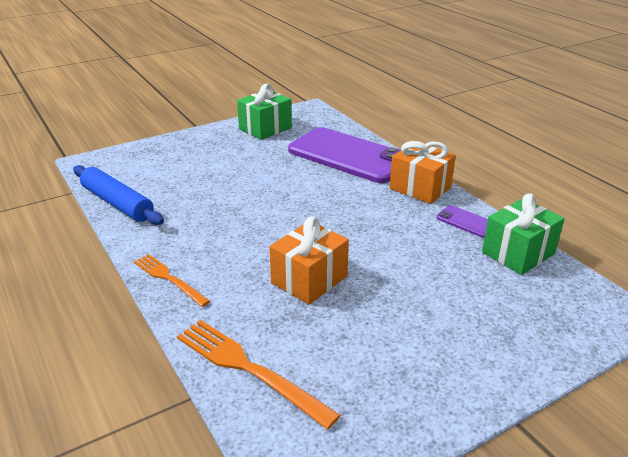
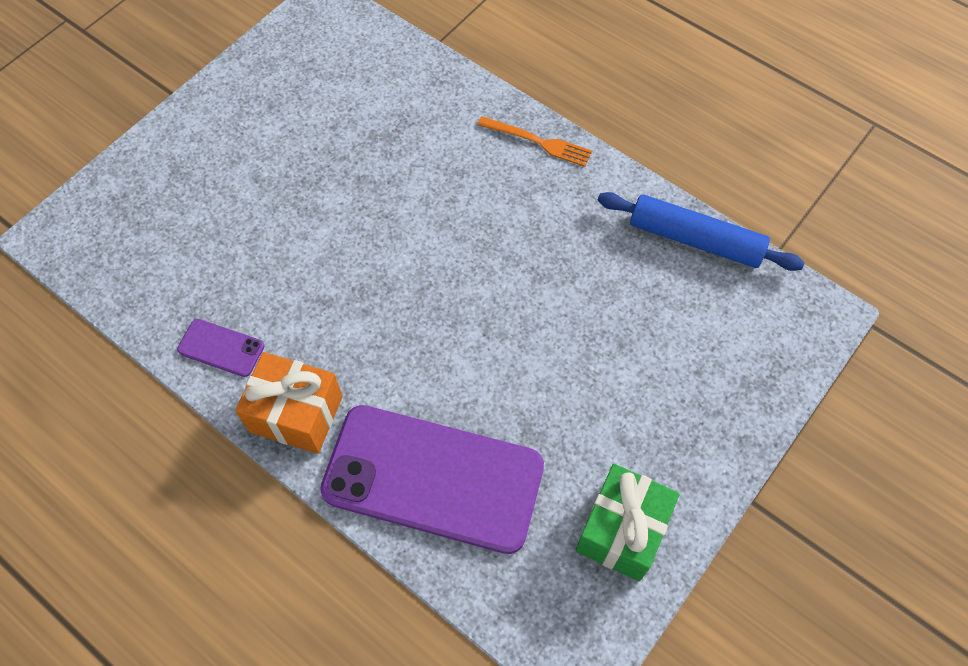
camera: 160 degrees right, 30 degrees up
orange fork [177,320,341,429] -> none
orange gift [269,216,349,305] -> none
green gift [482,194,564,275] -> none

